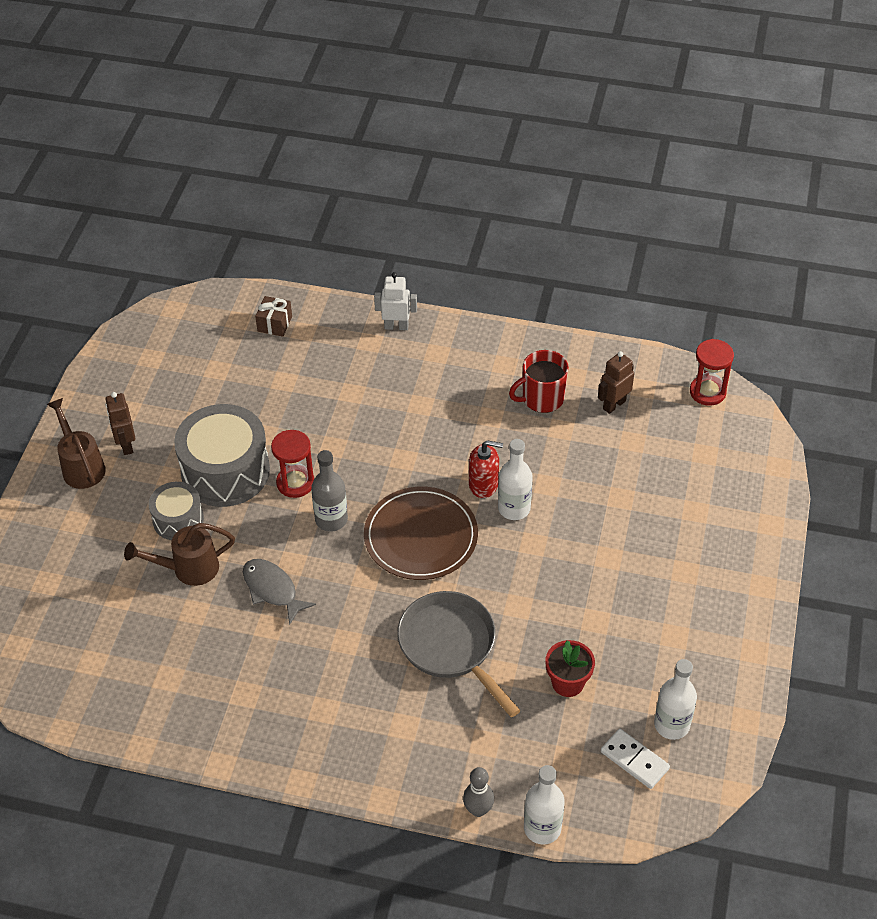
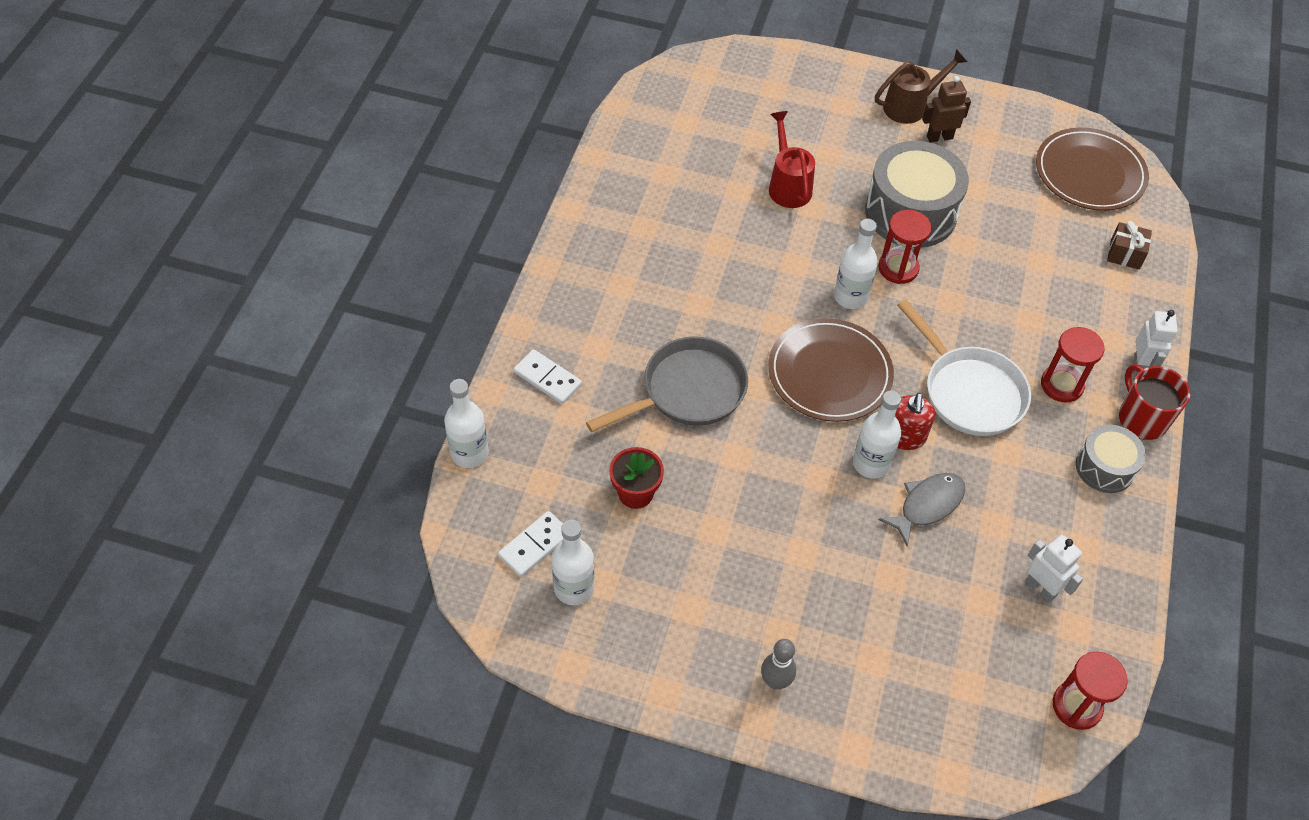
camera: 90 degrees right, 5 degrees up
brown watering can [124,523,235,586] -> red watering can [769,111,815,208]
grey drum [148,482,204,540] -> grey drum moved to [1076,425,1146,493]
grey fish [243,559,316,625] -> grey fish moved to [879,473,965,546]
grey bottle [311,450,348,532] -> white bottle [834,219,878,309]
grey bowling pin [463,767,494,817] -> grey bowling pin moved to [761,639,796,689]
red mug [509,350,569,413] -> red mug moved to [1119,364,1190,440]
brown robot [598,351,634,414] -> white robot [1026,535,1083,602]
none -> white domino [514,349,582,404]
none -> white pan [897,299,1031,436]
none -> brown plate [1036,127,1149,211]
none -> red hourglass [1041,327,1104,402]

